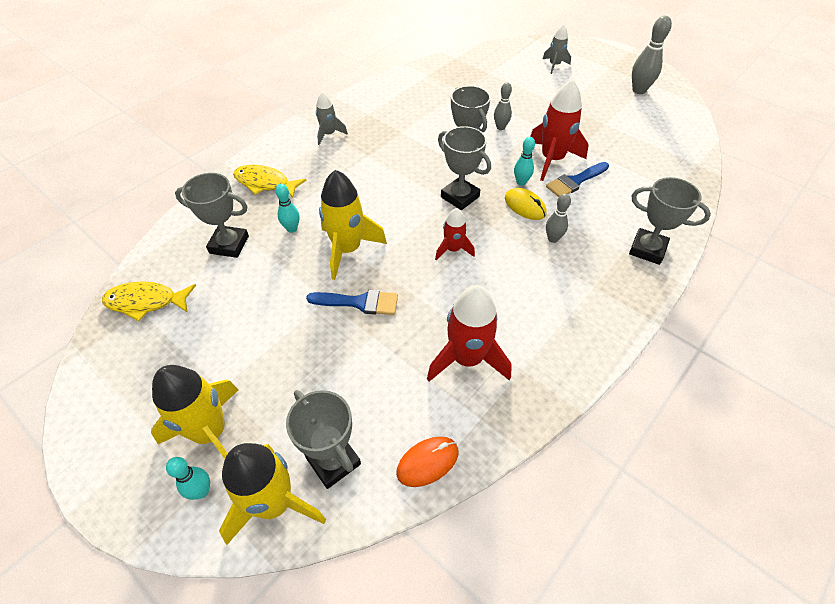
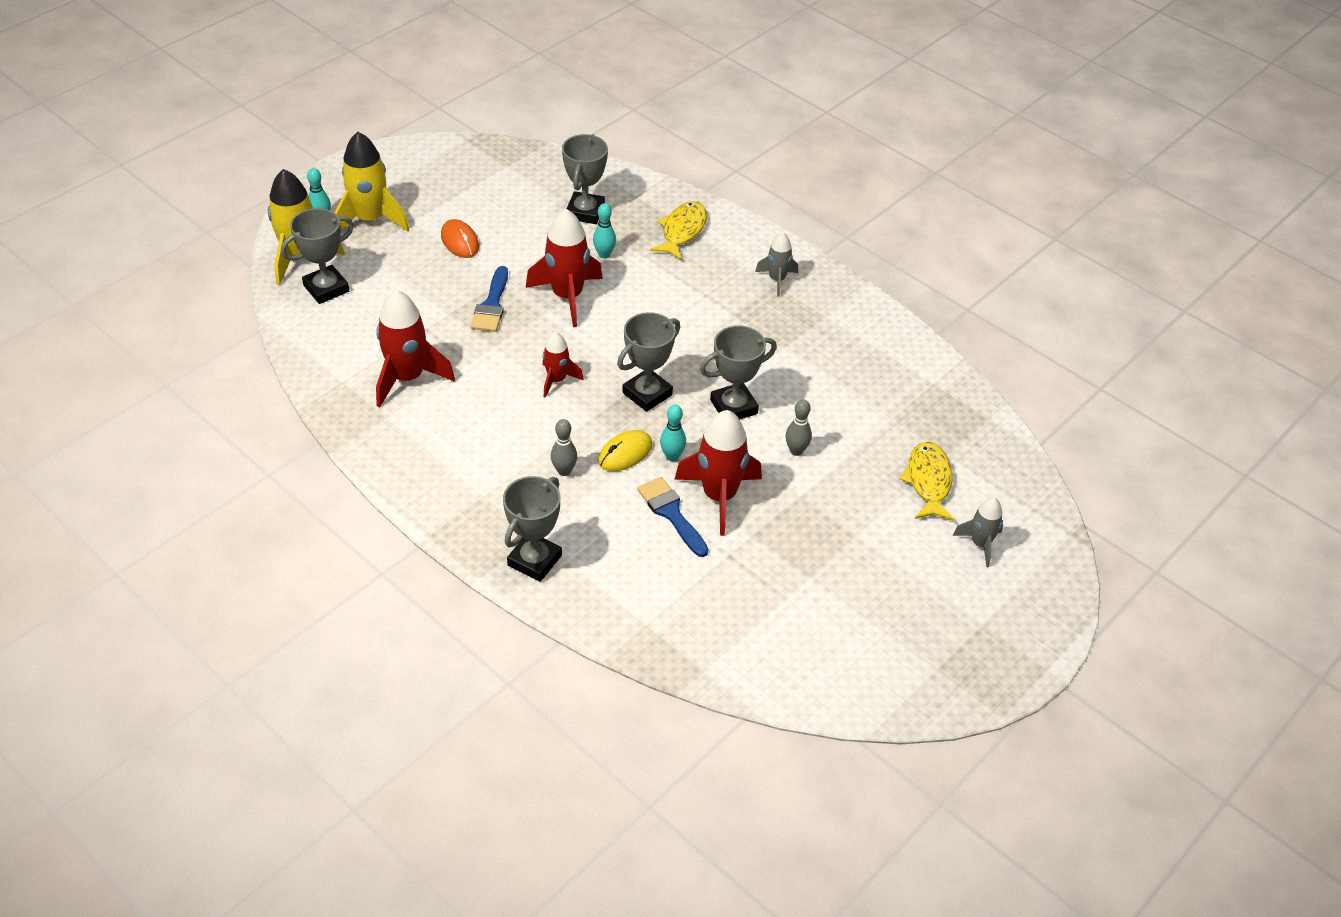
camera: 90 degrees right, 5 degrees down
yellow fish [102,281,196,321] -> yellow fish moved to [899,442,955,521]
yellow rocket [319,170,387,280] -> red rocket [526,209,603,327]
orange mouse [396,437,458,487] -> orange mouse moved to [441,219,479,258]
grey bowling pin [632,16,672,94] -> none

